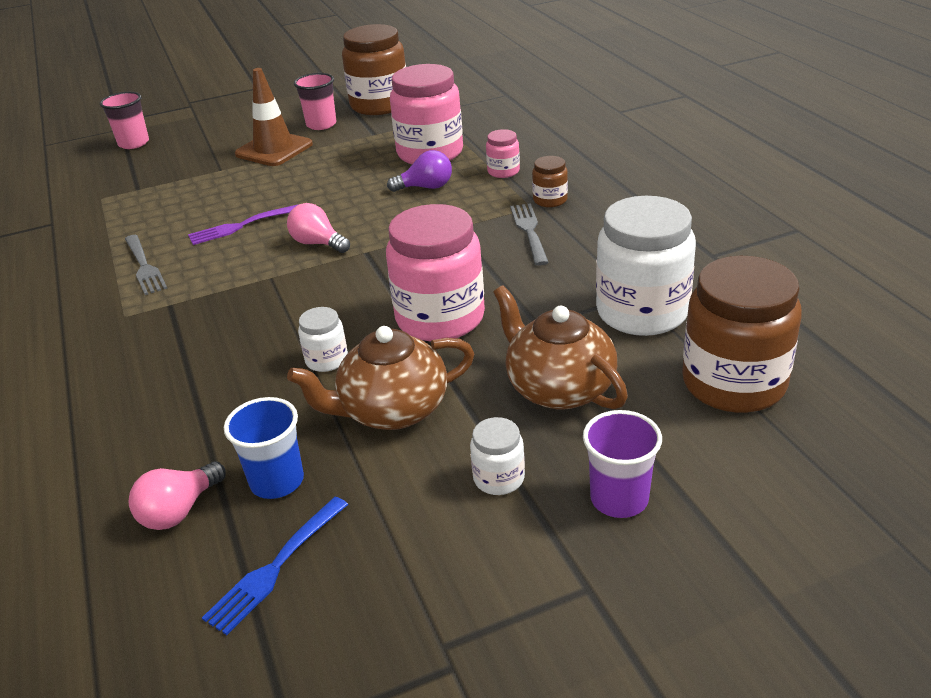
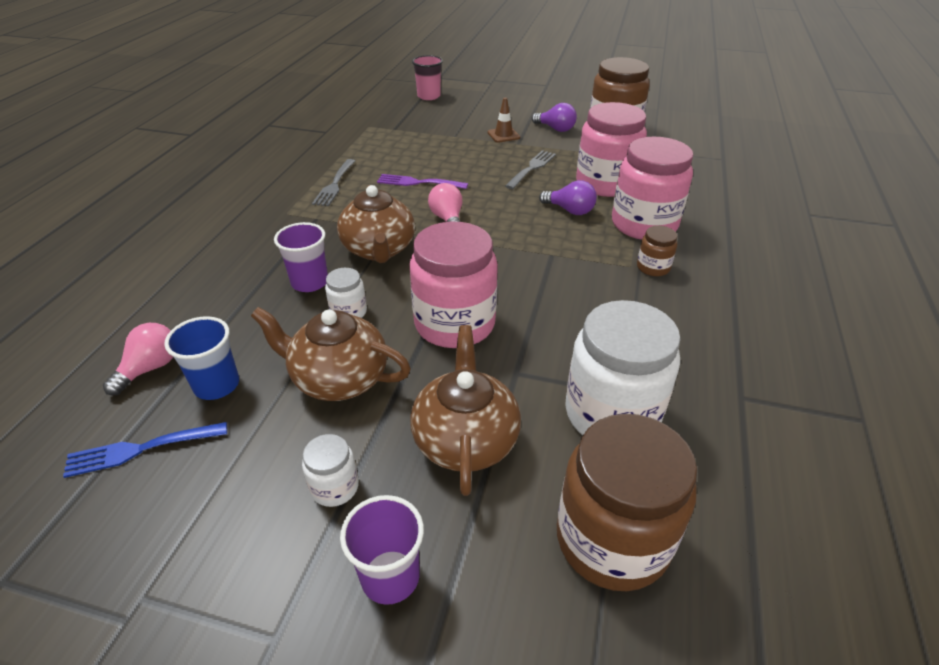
camera: 35 degrees right, 5 degrees up
pink light bulb [129,461,226,530] -> pink light bulb turned 135 degrees clockwise [103,323,173,395]
brown traffic cone [235,68,313,166] -> brown traffic cone [488,98,520,142], size x0.56
pink cup [294,73,336,130] -> purple light bulb [532,103,577,132]
pink jar [486,129,520,178] -> pink jar [612,137,693,240], size x2.17
grey fork [510,203,549,266] -> grey fork moved to [505,150,556,189]
none -> purple cup [274,222,328,292]
none -> brown teapot [337,185,415,263]

